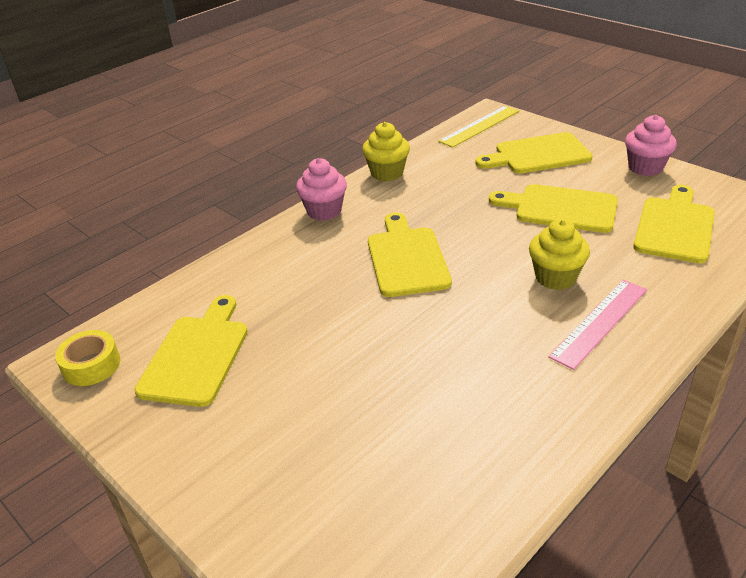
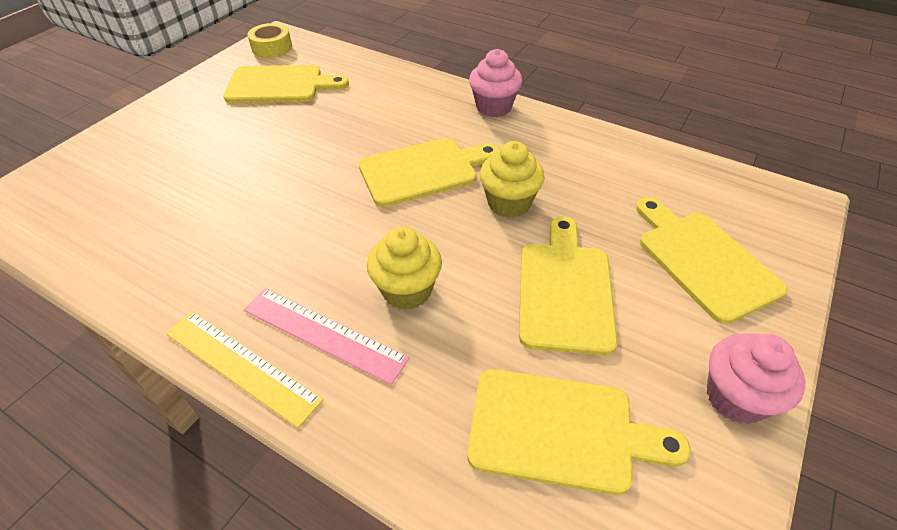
camera: 75 degrees right, 10 degrees up
yellow cupcake [362,122,410,181] -> yellow cupcake moved to [480,141,545,218]
yellow ruler [438,106,519,148] -> yellow ruler moved to [166,311,323,428]

